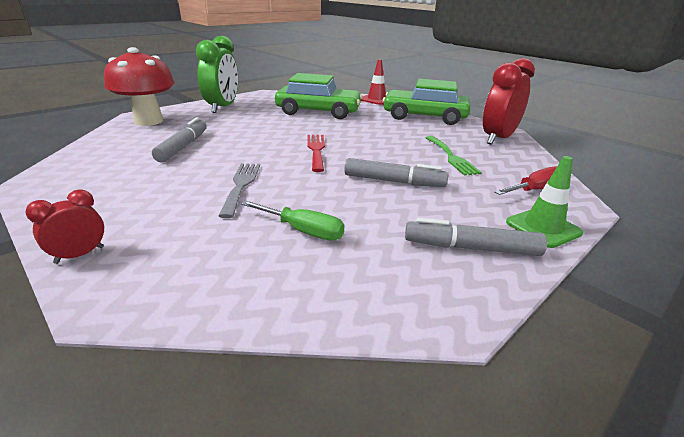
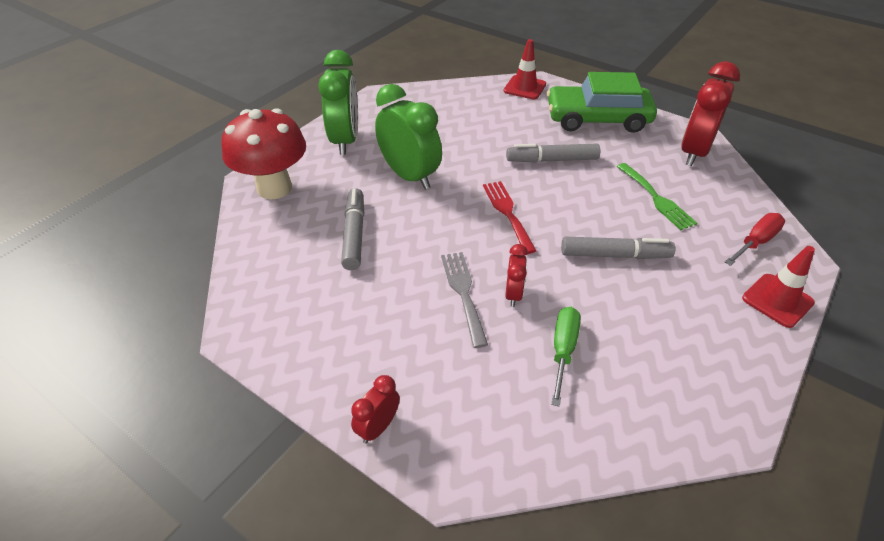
camera: 10 degrees left, 15 degrees up
green screwdriver [241,200,345,241] -> green screwdriver turned 90 degrees counterclockwise [551,307,581,407]
green car [275,73,363,119] -> none
grey marker [405,218,547,256] -> grey marker moved to [506,144,600,163]
green traffic cone [506,156,583,248] -> red traffic cone [742,246,815,328]
none -> green clock [375,84,442,189]
none -> red clock [505,244,528,307]

